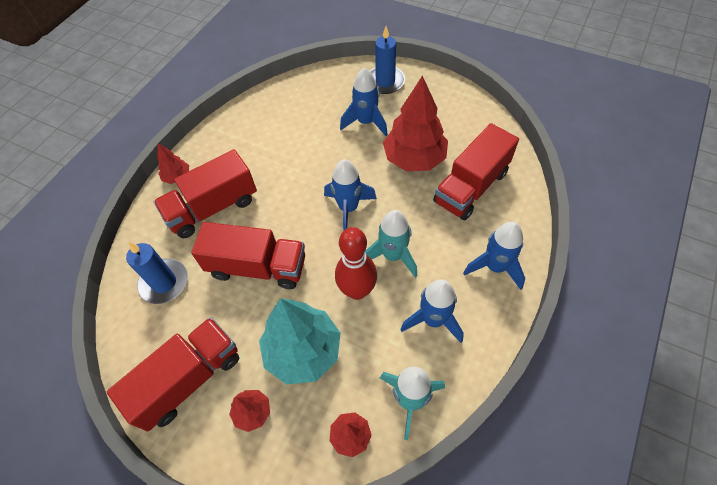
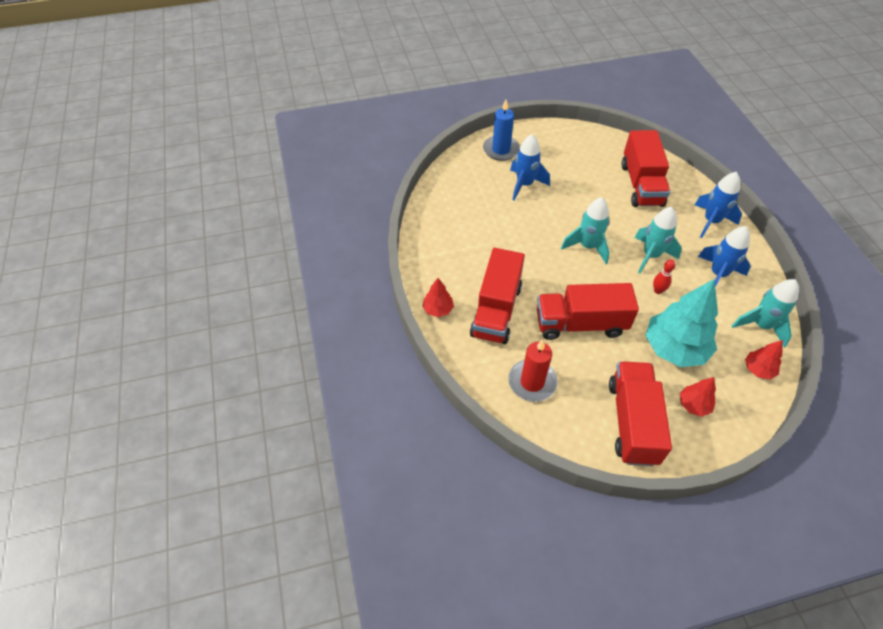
camera: 45 degrees left, 5 degrees down
blue candle [126,242,188,304] -> red candle [508,339,558,402]
red truck [191,222,305,289] -> red truck turned 150 degrees counterclockwise [537,283,639,340]
blue rocket [324,159,377,230] -> turquoise rocket [561,197,610,264]
red bowling pin [335,227,377,300] -> red bowling pin [653,260,675,294], size x0.48
red tree [383,76,448,171] -> none

